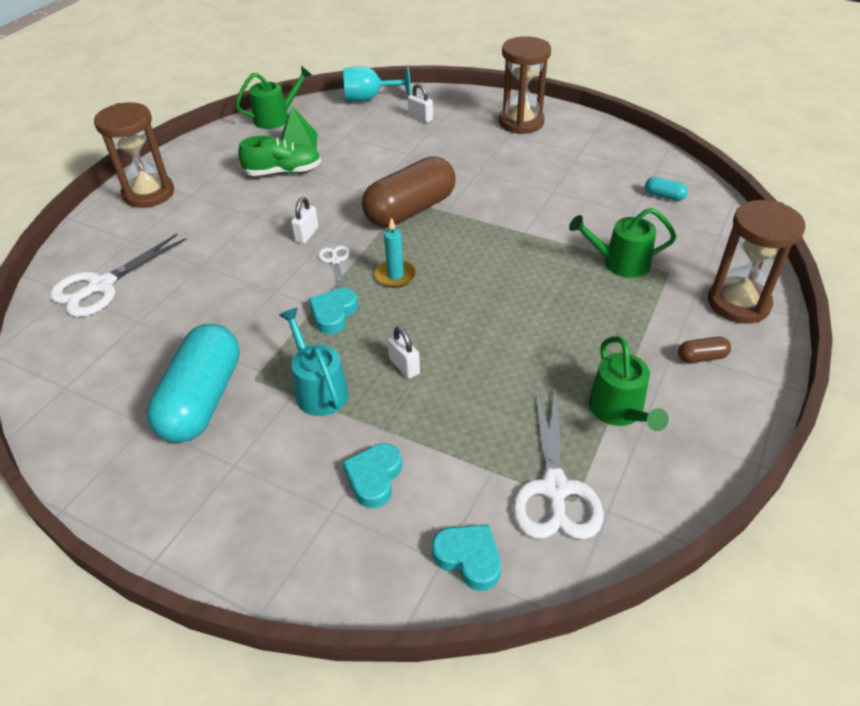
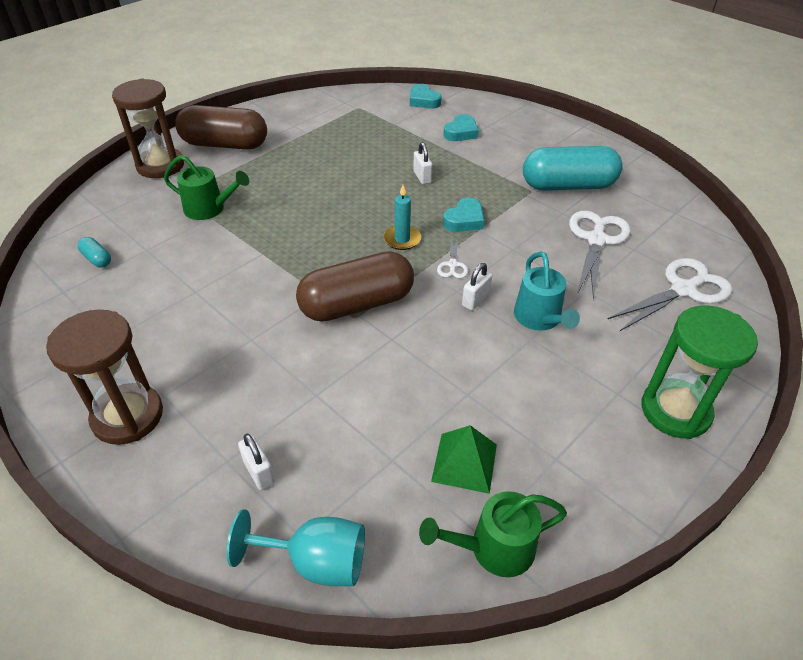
camera: 165 degrees left, 0 degrees up
brown hourglass [94,102,174,208] -> green hourglass [641,306,758,439]
turquoise capsule [147,324,240,443] -> turquoise capsule turned 60 degrees clockwise [523,146,623,190]
green shoe [238,136,321,176] -> none
turquoise watering can [279,308,349,416] -> turquoise watering can moved to [514,252,580,331]
white scissors [512,388,603,539] -> white scissors moved to [569,211,631,300]
green watering can [589,336,669,431] -> none
brown capsule [678,337,731,363] -> brown capsule [175,105,267,149], size x2.50

